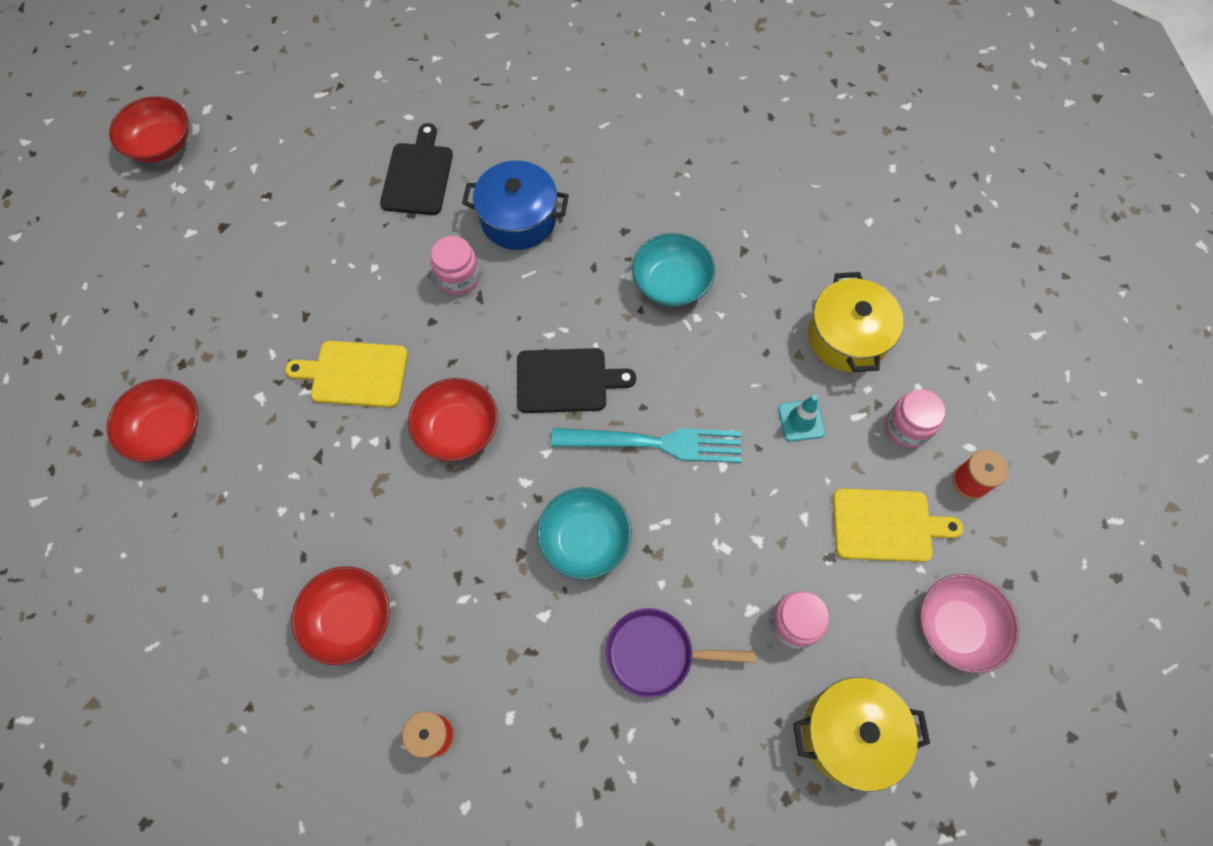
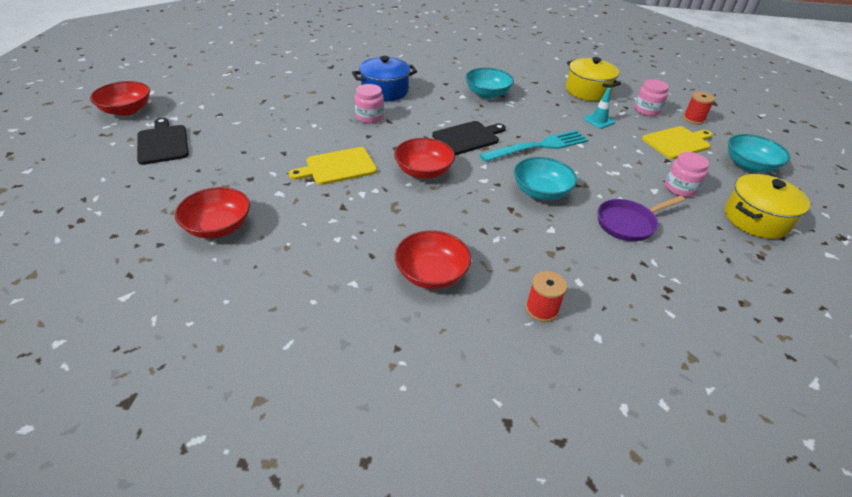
camera: 30 degrees left, 25 degrees down
black cutting board [380,123,453,215] -> black cutting board moved to [137,118,189,165]
pink bowl [920,574,1019,673] -> turquoise bowl [728,134,790,172]

